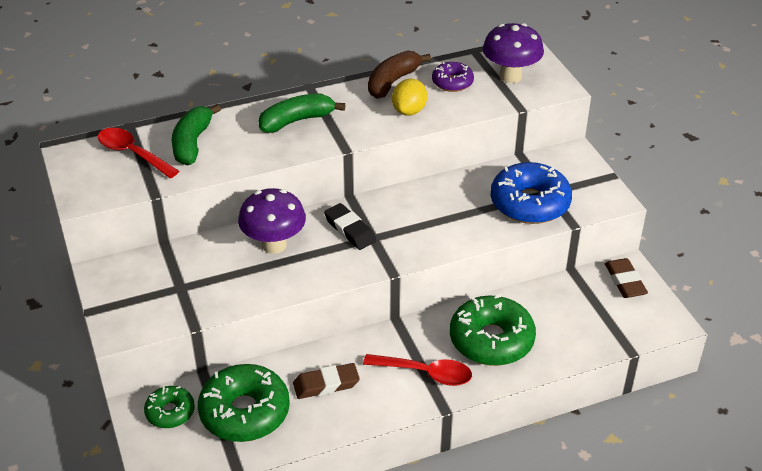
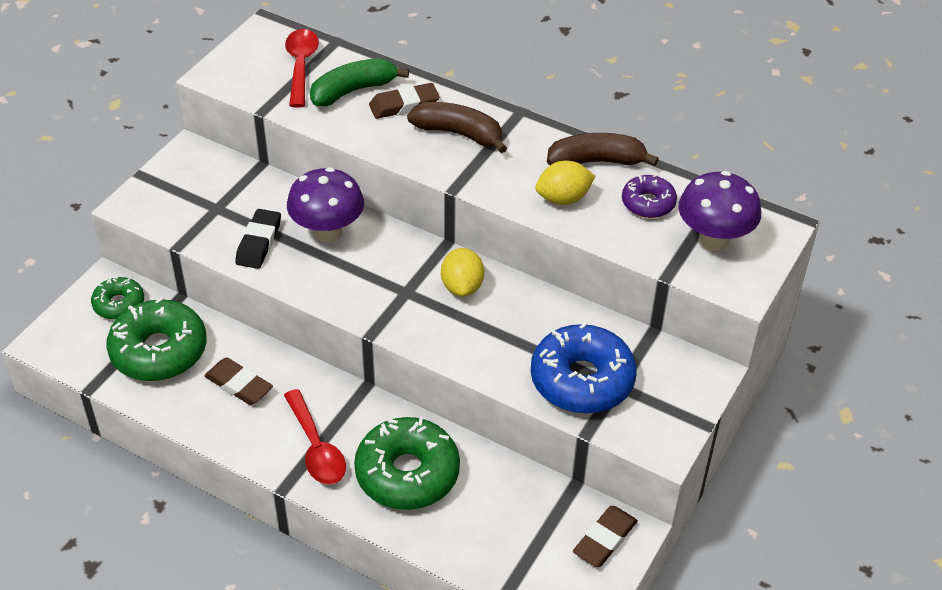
camera: 50 degrees right, 5 degrees up
green banana [258,93,345,133] -> brown banana [407,102,507,153]
black eraser [324,203,376,250] -> black eraser moved to [235,209,281,269]
none -> brown eraser [369,83,440,119]
none -> yellow lemon [441,248,484,297]

